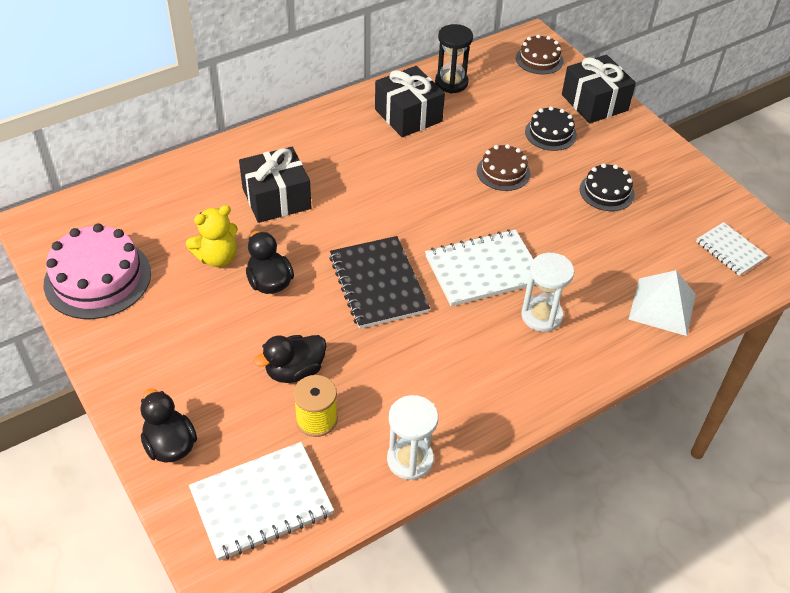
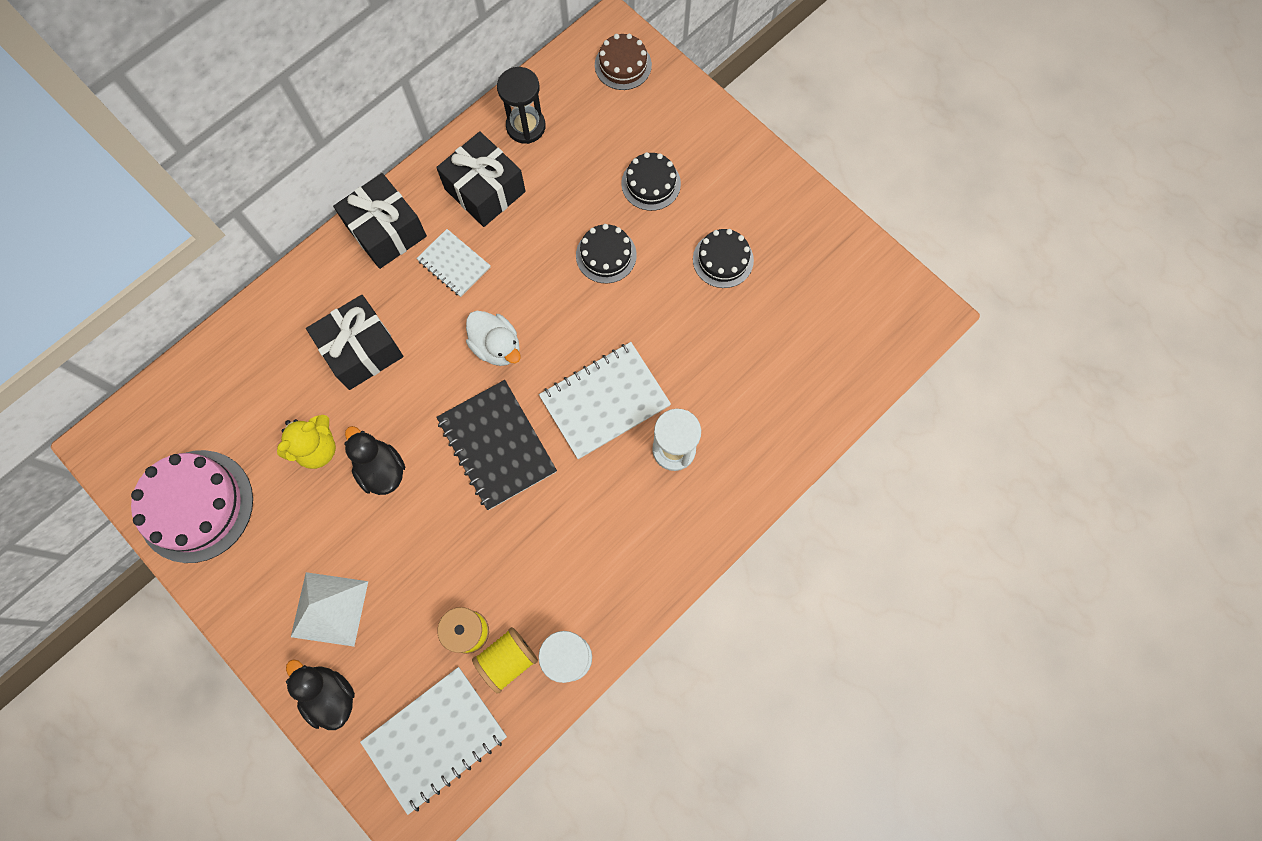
camera: 10 degrees left, 25 degrees up
black duck [254,335,327,383] -> none
brown cake [477,144,531,191] -> black cake [576,224,637,283]
black gift [562,55,636,123] -> black gift moved to [333,173,427,269]
white pyramid [629,270,696,336] -> white pyramid moved to [291,572,368,647]
white notebook [696,222,768,276] -> white notebook moved to [416,229,491,297]
none -> white duck [466,311,521,366]
none -> yellow spool [472,627,538,694]

